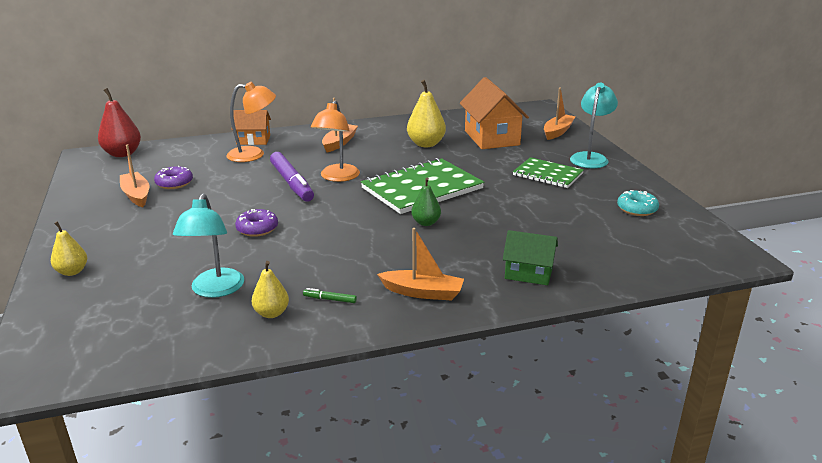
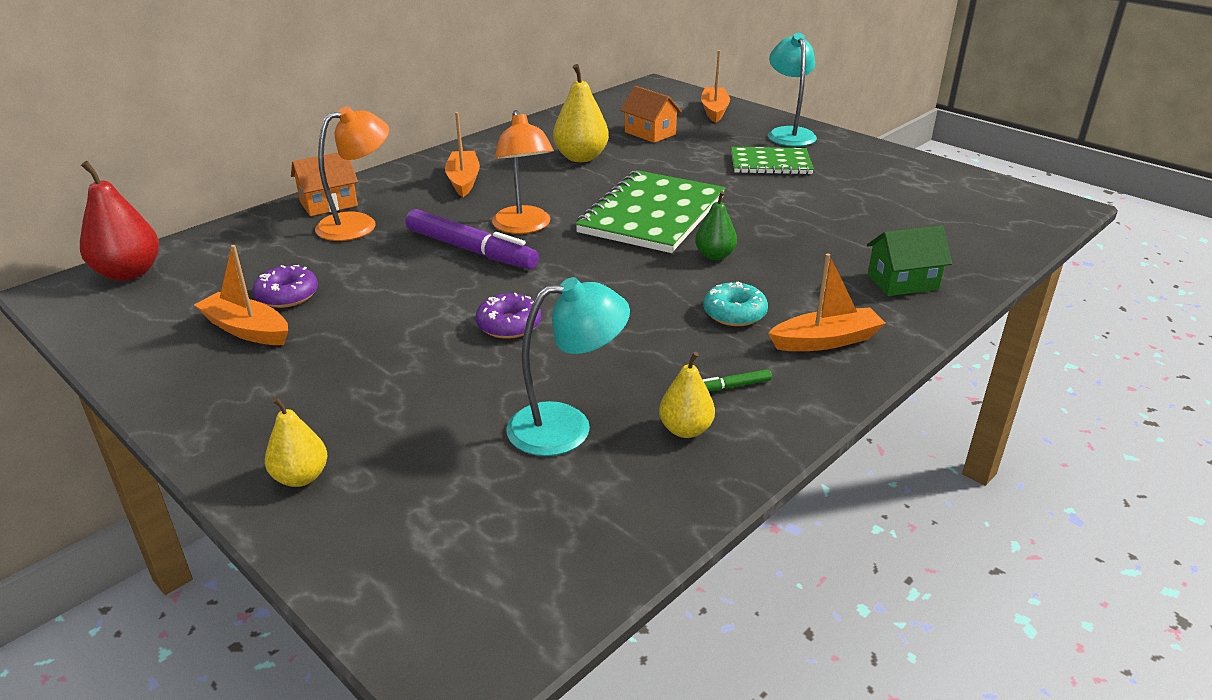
camera: 30 degrees left, 5 degrees up
turquoise lamp [173,193,244,298] -> turquoise lamp turned 75 degrees counterclockwise [506,277,630,456]
orange house [460,77,529,149] -> orange house [620,86,682,143], size x0.58
turquoise donut [617,190,659,216] -> turquoise donut moved to [703,282,768,326]

